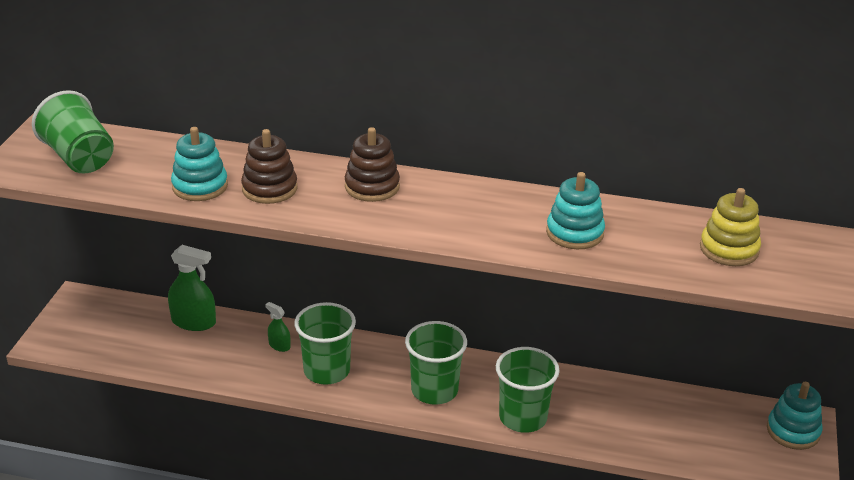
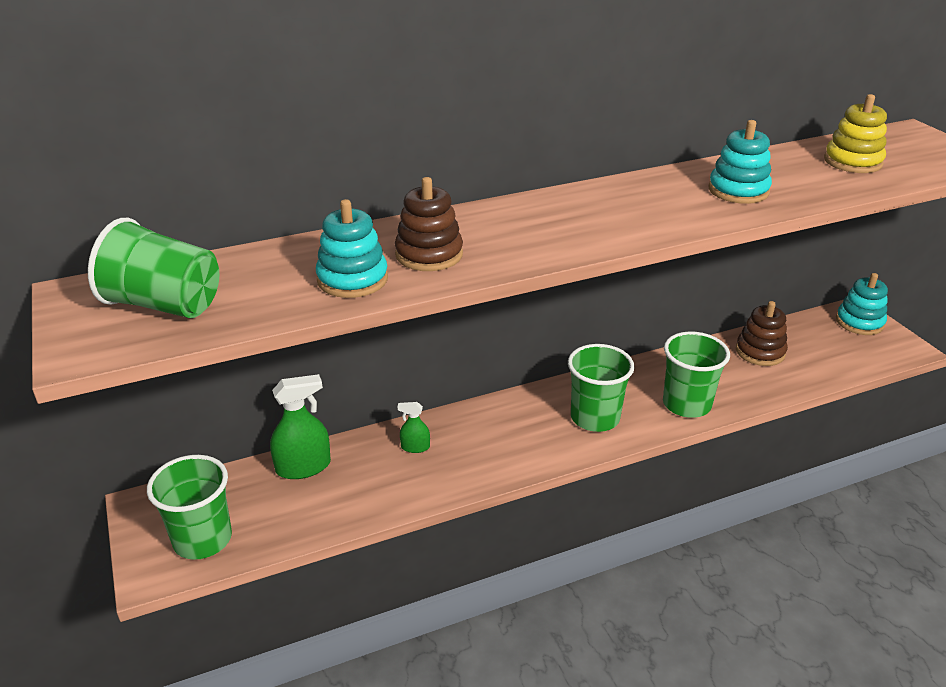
camera: 35 degrees left, 0 degrees up
green cup [294,302,356,385] -> green cup moved to [147,455,232,560]
brown stacking toy [345,127,400,202] -> brown stacking toy moved to [736,301,788,366]

